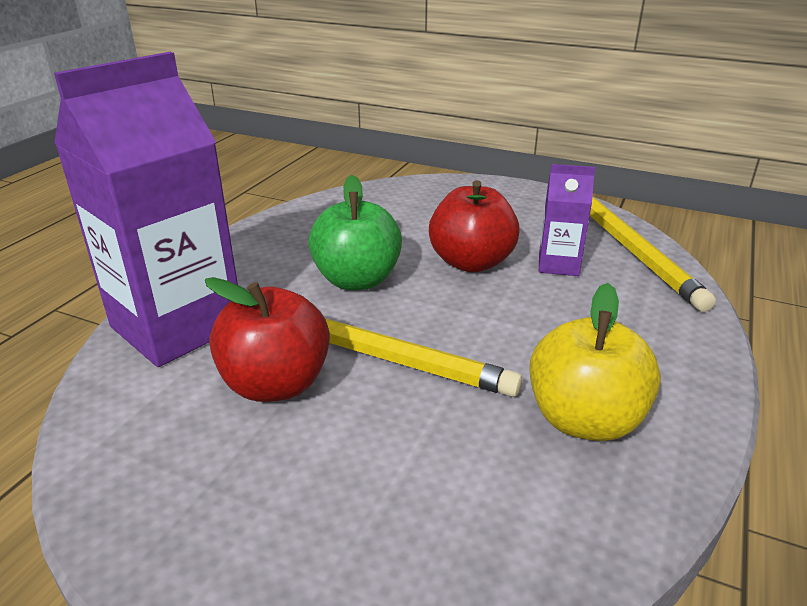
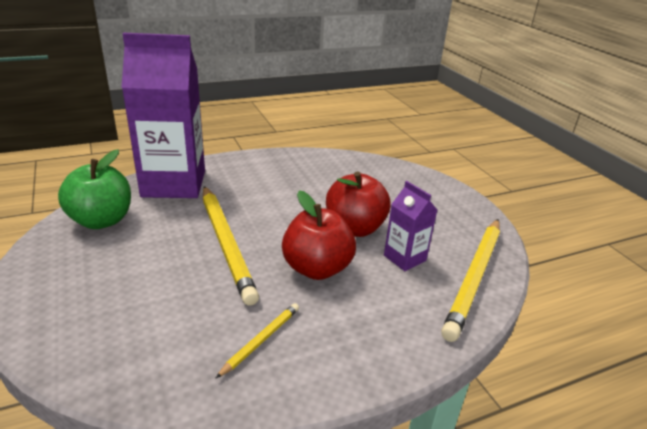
camera: 40 degrees right, 0 degrees up
red apple [205,277,330,402] -> red apple moved to [282,190,356,280]
green apple [308,175,402,290] -> green apple moved to [58,149,131,229]
yellow apple [530,283,661,441] -> yellow pencil [215,303,299,379]

